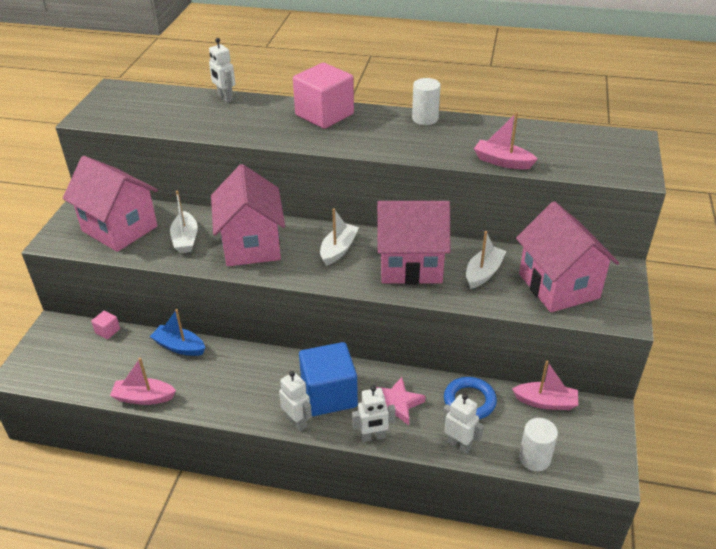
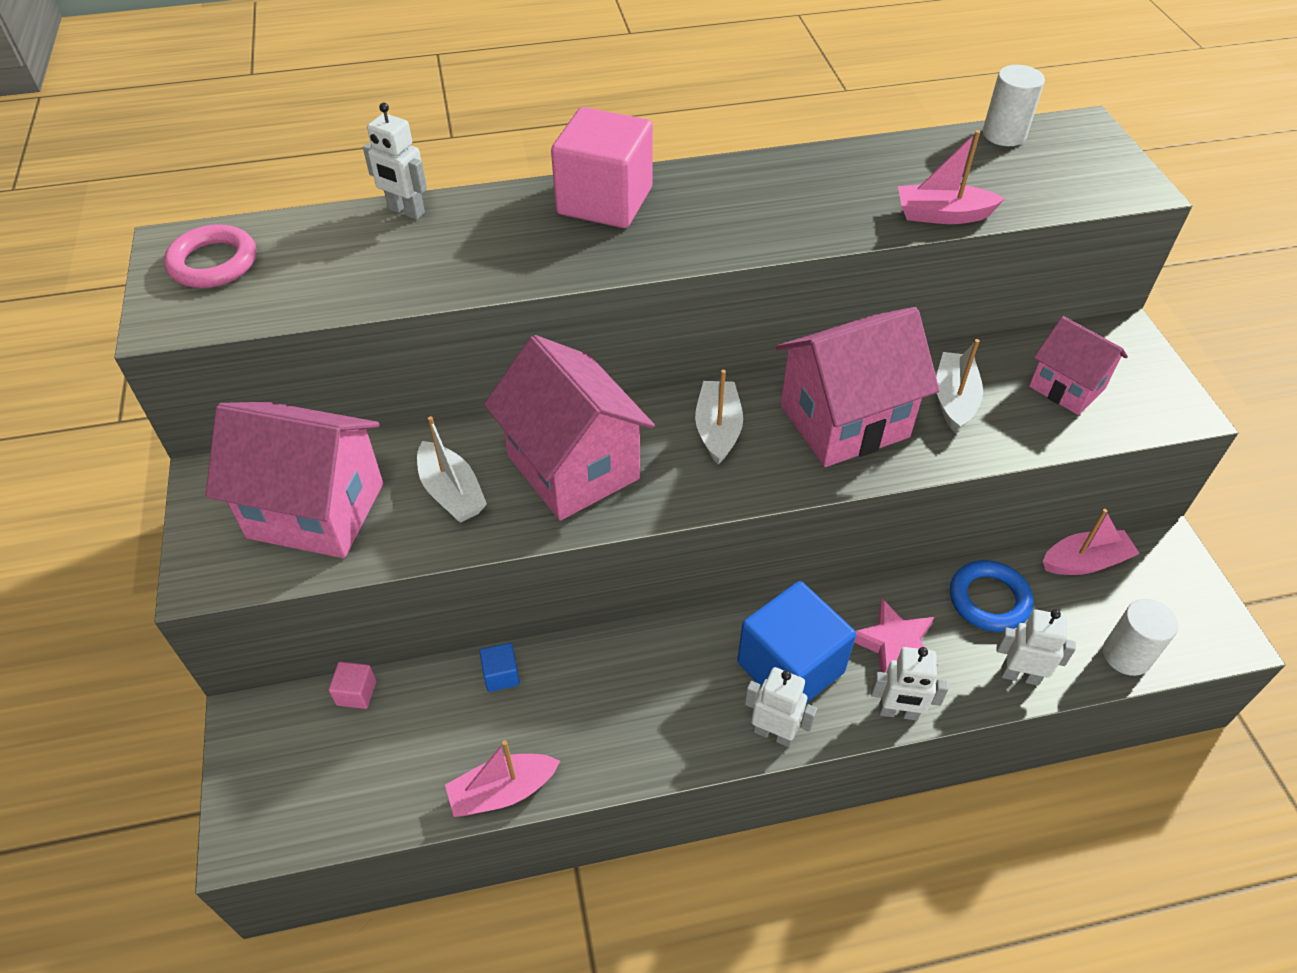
camera: 25 degrees left, 10 degrees up
blue boat [150,309,205,356] -> blue cube [479,643,520,692]
white robot [352,385,395,442] -> white robot turned 45 degrees clockwise [871,647,948,720]
white cylinder [412,78,441,125] -> white cylinder moved to [983,65,1045,146]
pink house [516,201,619,312] -> pink house [1029,316,1128,415], size x0.59
none -> pink ring [164,224,256,288]

